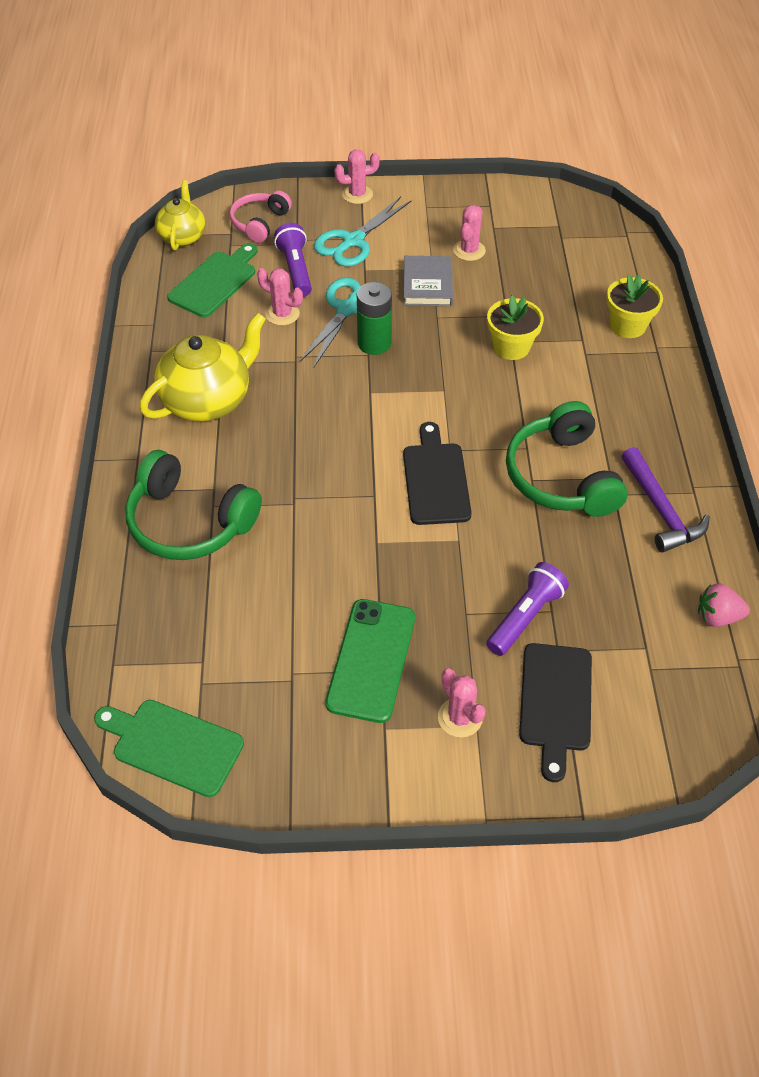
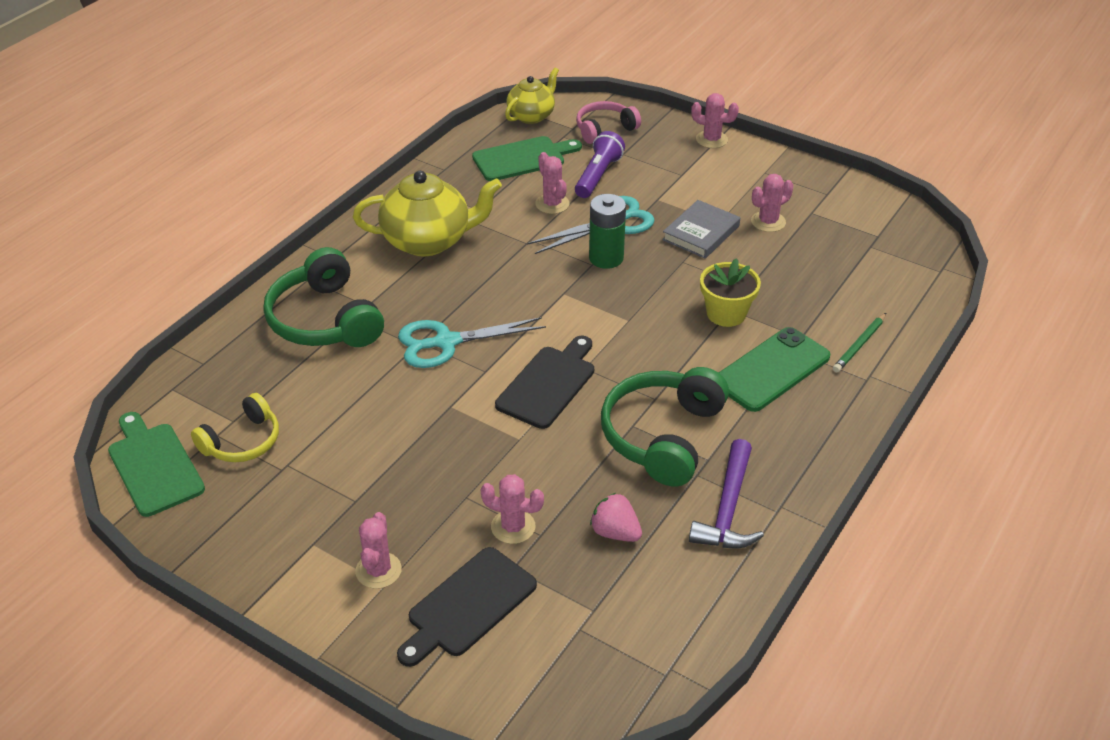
camera: 35 degrees right, 10 degrees down
turquoise scissors [314,197,411,267] -> turquoise scissors moved to [398,317,546,368]
green phone [325,599,415,723] -> green phone moved to [719,327,830,412]
purple flashlight [486,562,569,656] -> pink cactus [480,474,544,544]
yellow flower pot [606,275,663,338] -> green pencil [833,313,886,372]
pink strawberry [698,583,750,627] -> pink strawberry moved to [590,493,642,542]
none -> yellow headphones [191,393,279,462]

